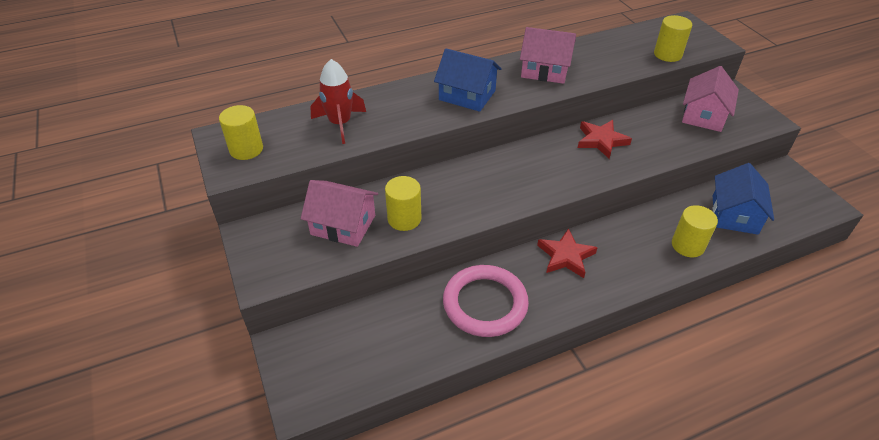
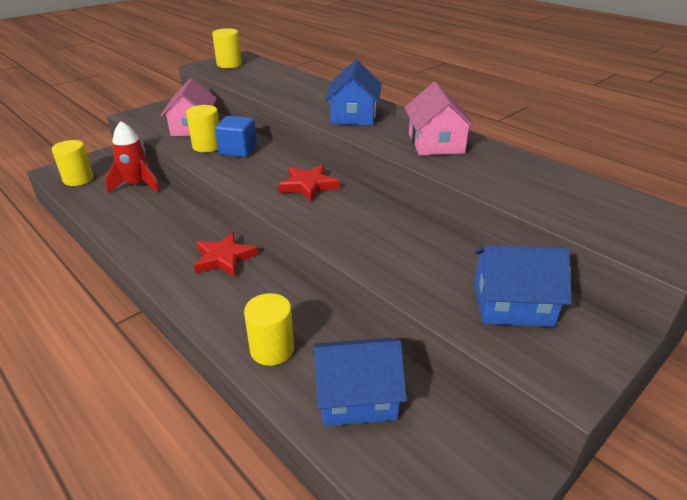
camera: 70 degrees right, 10 degrees down
red rocket [310,59,366,144] -> red rocket moved to [105,121,160,193]
pink ring [443,265,529,337] -> none
red star [578,120,632,159] -> red star moved to [278,165,340,202]
yellow cylinder [654,15,692,62] -> yellow cylinder moved to [52,140,94,186]
pink house [682,66,739,132] -> blue house [474,245,572,327]
none -> blue cube [215,116,257,157]

